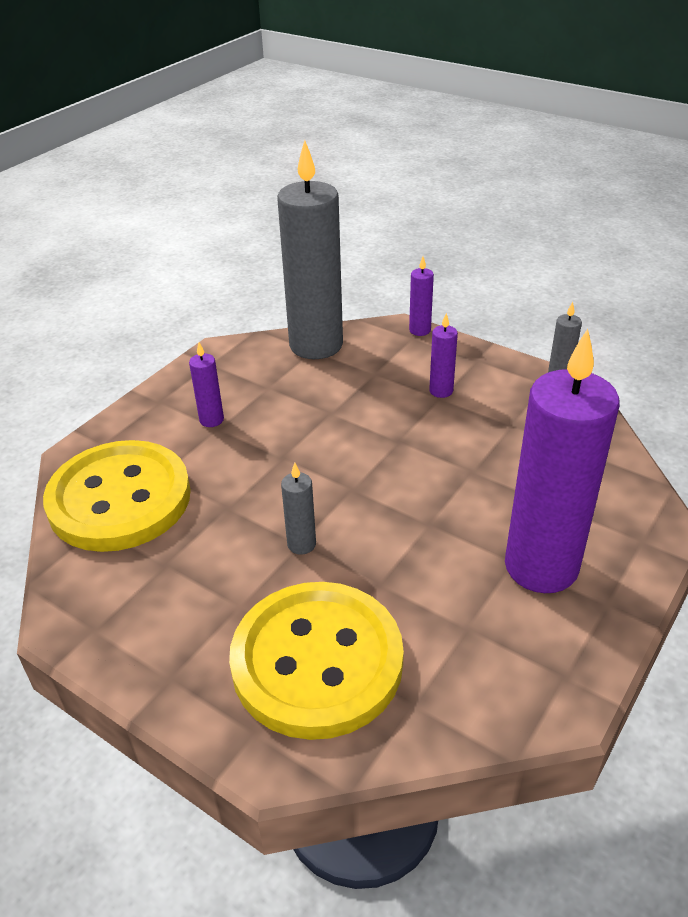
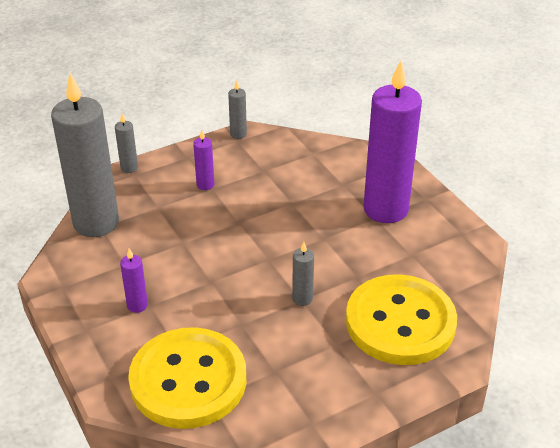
camera: 65 degrees left, 0 degrees up
purple candle [409,257,434,336] -> grey candle [115,113,138,173]

